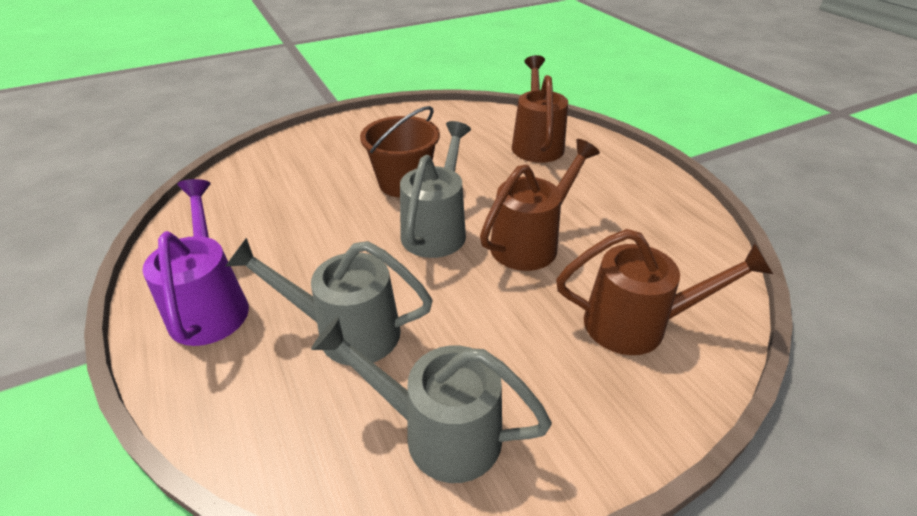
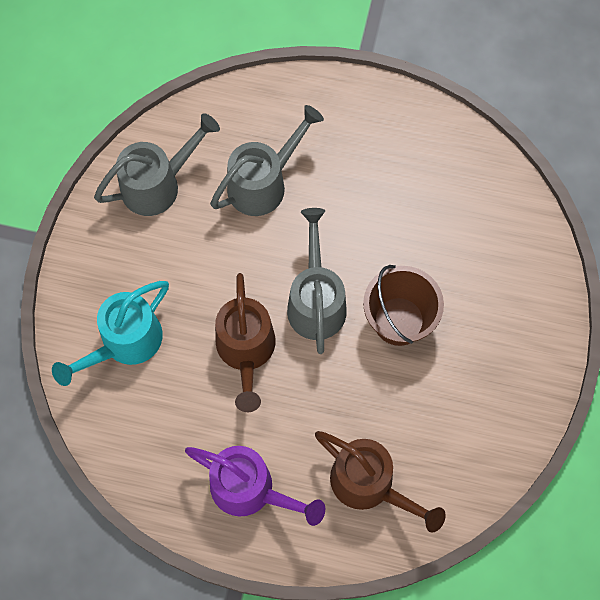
camera: 130 degrees right, 30 degrees up
purple watering can [142,179,249,346] -> purple watering can moved to [185,446,325,526]
grey watering can [400,121,471,258] -> grey watering can turned 150 degrees counterclockwise [287,208,347,354]
brown watering can [556,229,773,355] -> turquoise watering can [52,281,169,386]

